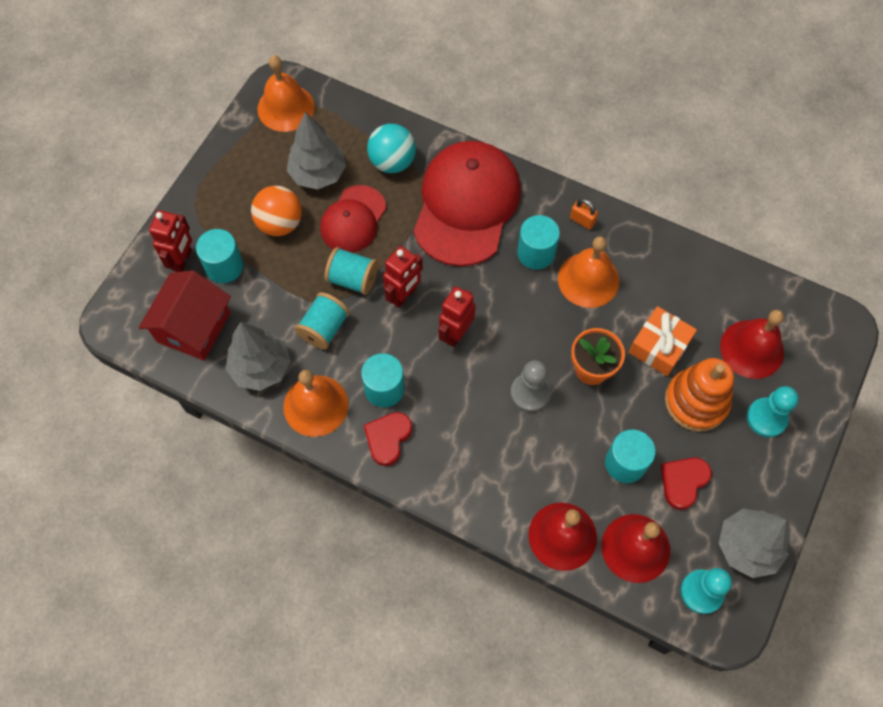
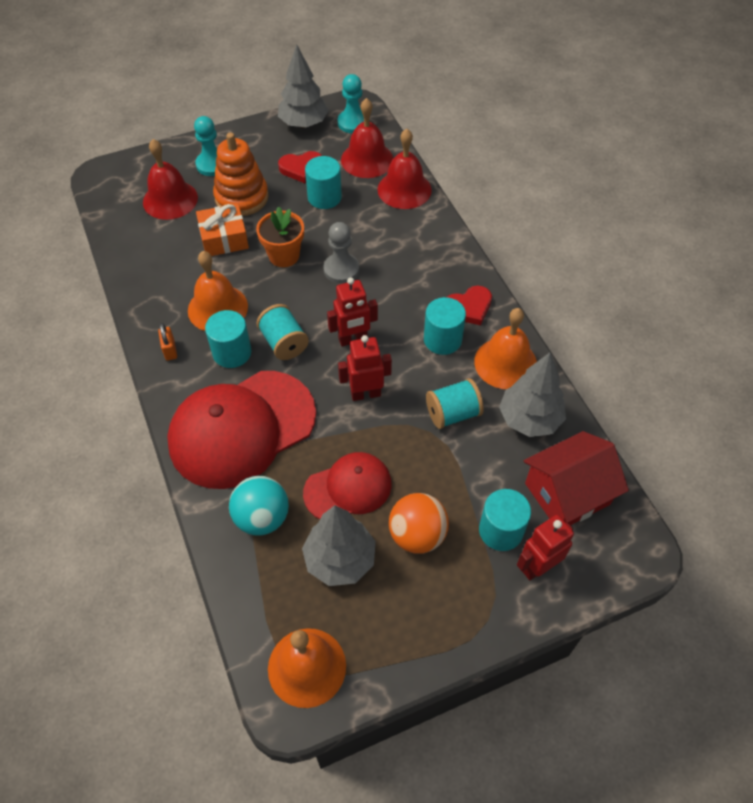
camera: 140 degrees left, 10 degrees down
turquoise spool [325,247,378,295] -> turquoise spool moved to [257,304,309,360]

